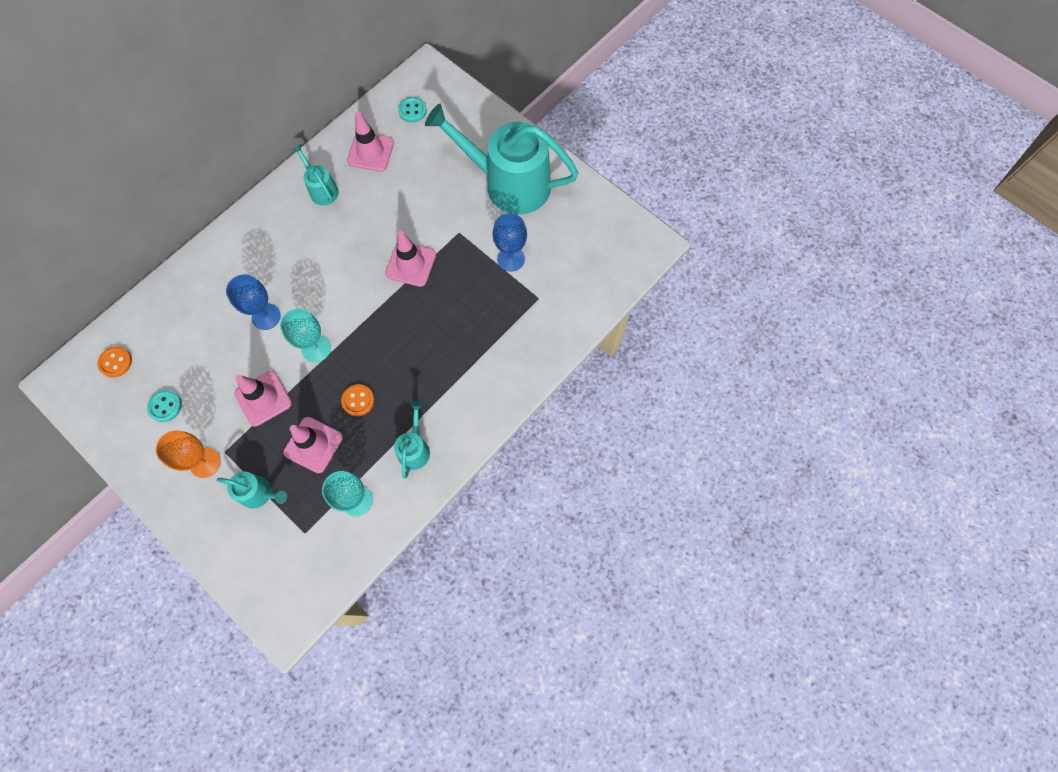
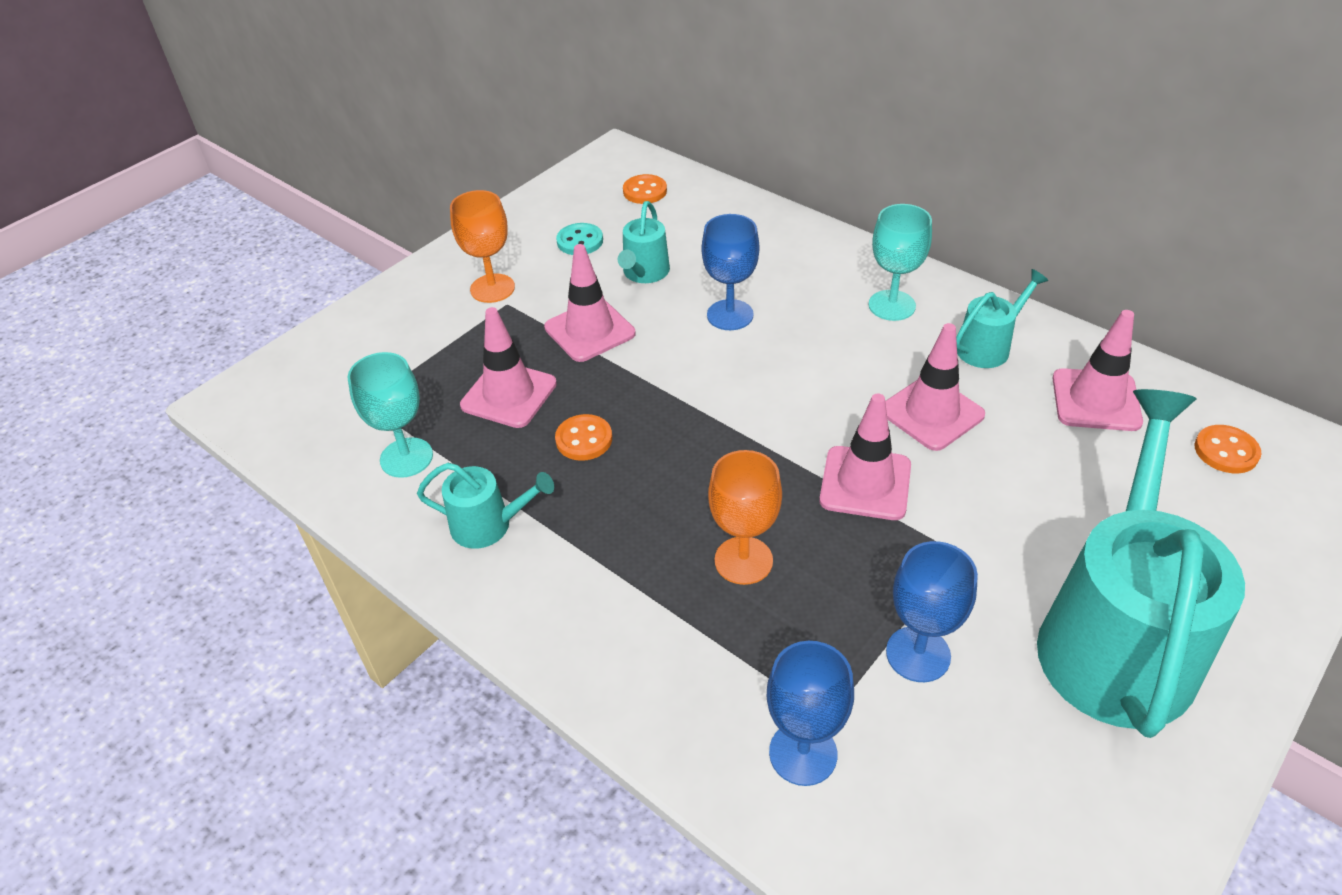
camera: 90 degrees right, 25 degrees down
turquoise watering can [217,472,287,509] -> turquoise watering can moved to [618,201,670,283]
turquoise goblet [280,308,331,362] -> turquoise goblet moved to [869,204,932,321]
turquoise button [398,97,427,123] -> orange button [1194,425,1262,473]
none -> orange goblet [708,450,782,585]
none -> blue goblet [767,641,854,786]
none -> pink traffic cone [885,323,985,451]

